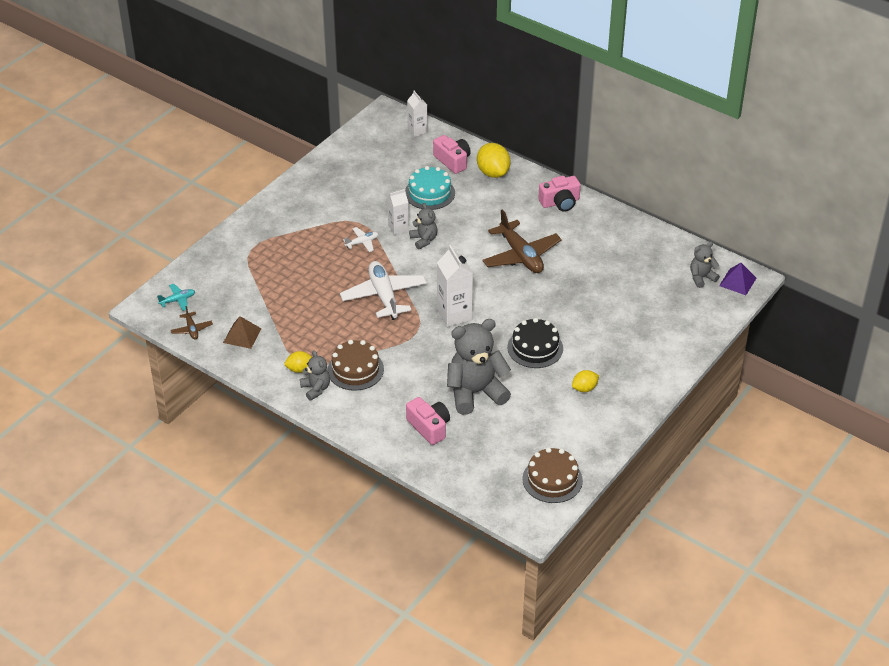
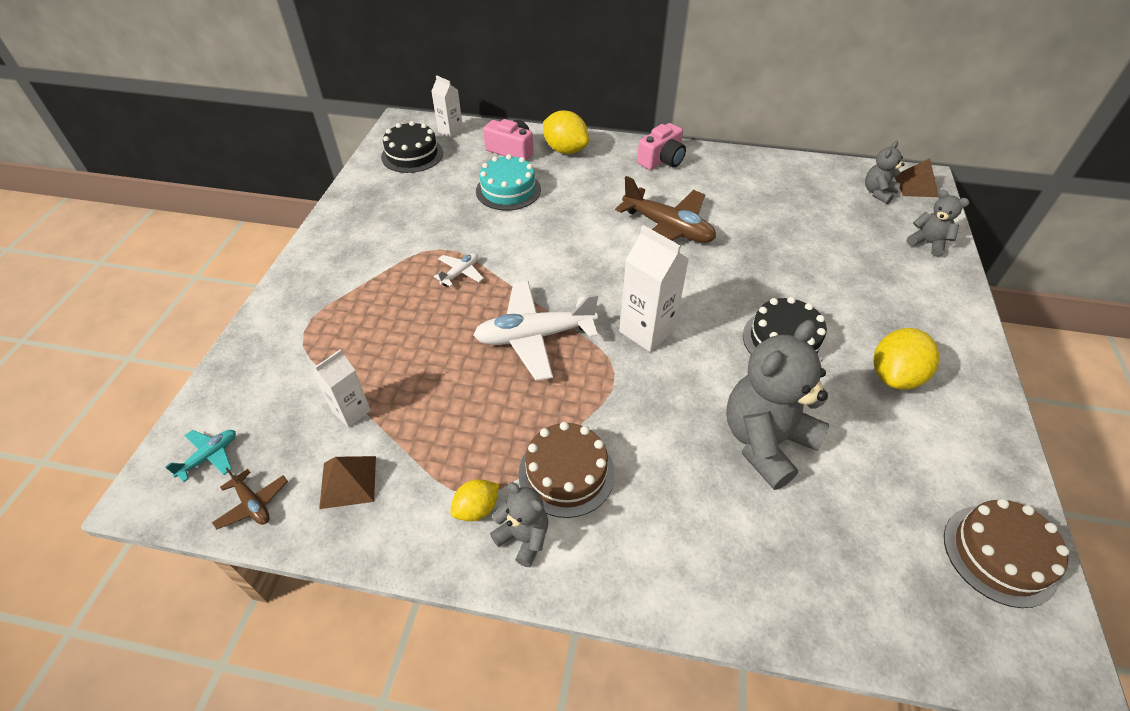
camera: 25 degrees left, 5 degrees up
white plane [340,261,427,320] -> white plane turned 60 degrees counterclockwise [474,281,598,381]
white carton [387,189,409,235] -> white carton moved to [313,349,371,427]
pink camera [406,397,450,445] -> none
grey teddy bear [409,203,437,249] -> grey teddy bear moved to [907,190,969,257]
yellow lemon [572,370,599,392] -> yellow lemon [874,328,939,390], size x1.71
purple pyramid [719,263,756,295] -> brown pyramid [895,158,938,197]
none -> black cake [381,121,443,173]

